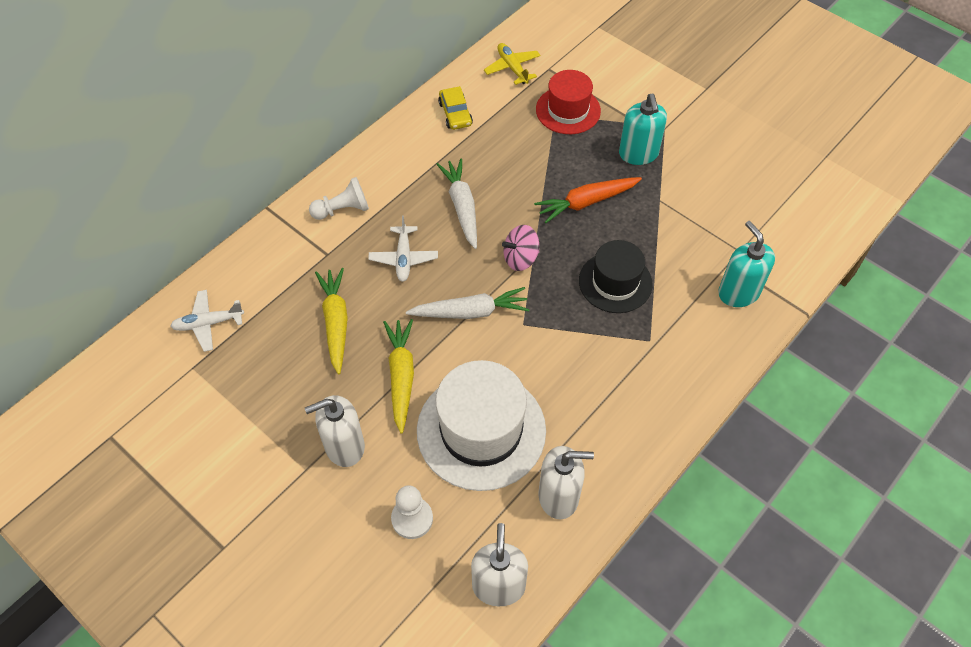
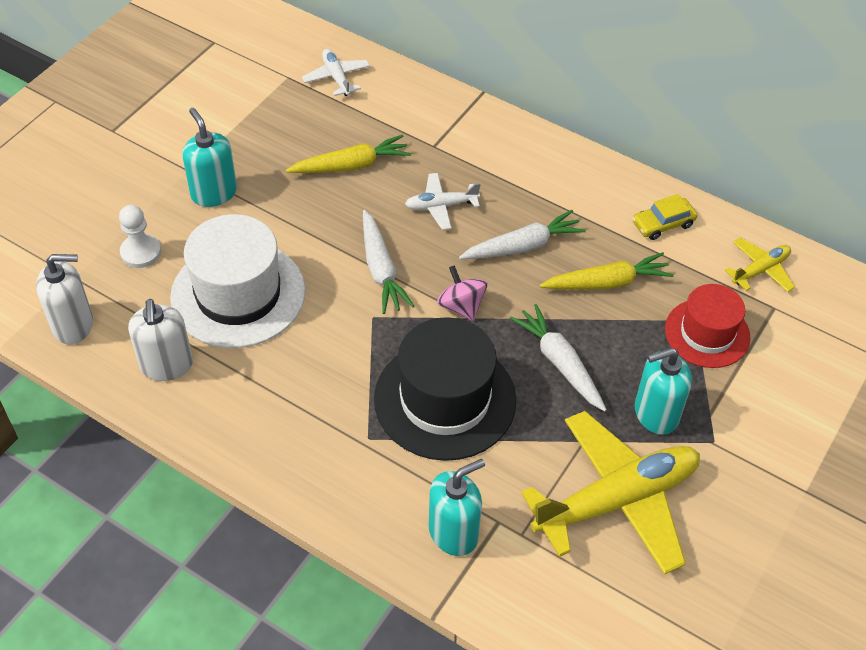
camera: 80 degrees right, 5 degrees down
white soap dispenser [305,395,365,467] -> turquoise soap dispenser [182,108,237,207]
white pawn [309,177,369,220] -> none
yellow carrot [383,319,414,434] -> yellow carrot moved to [539,252,674,290]
orange carrot [534,177,642,223] -> white carrot [510,304,607,412]
black hat [579,240,653,313] -> black hat [374,317,516,461], size x1.60
none -> yellow plane [521,411,700,575]

